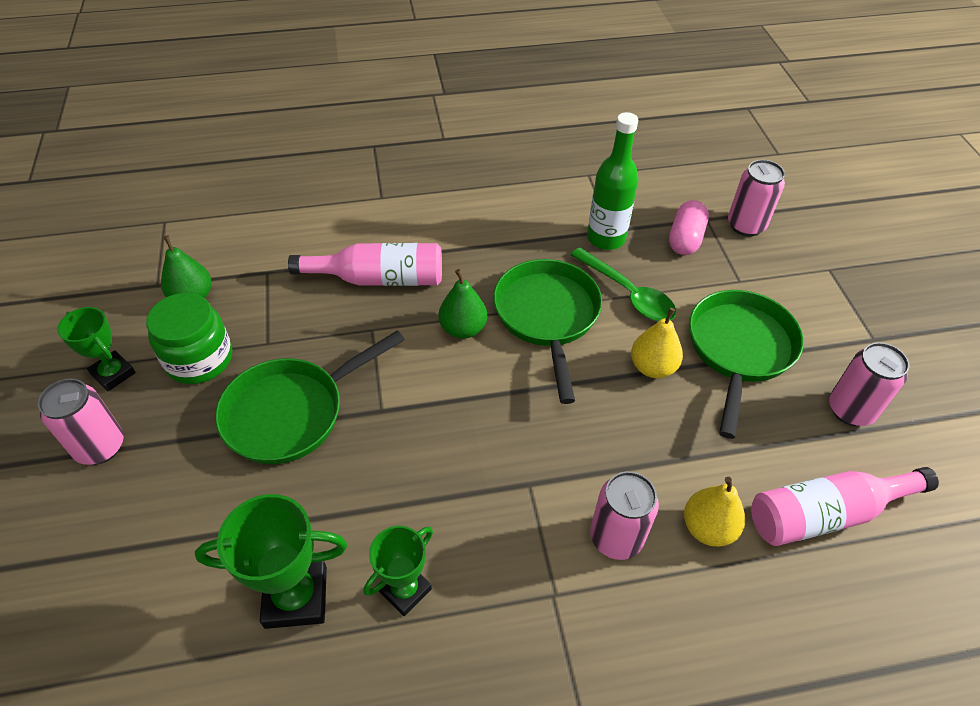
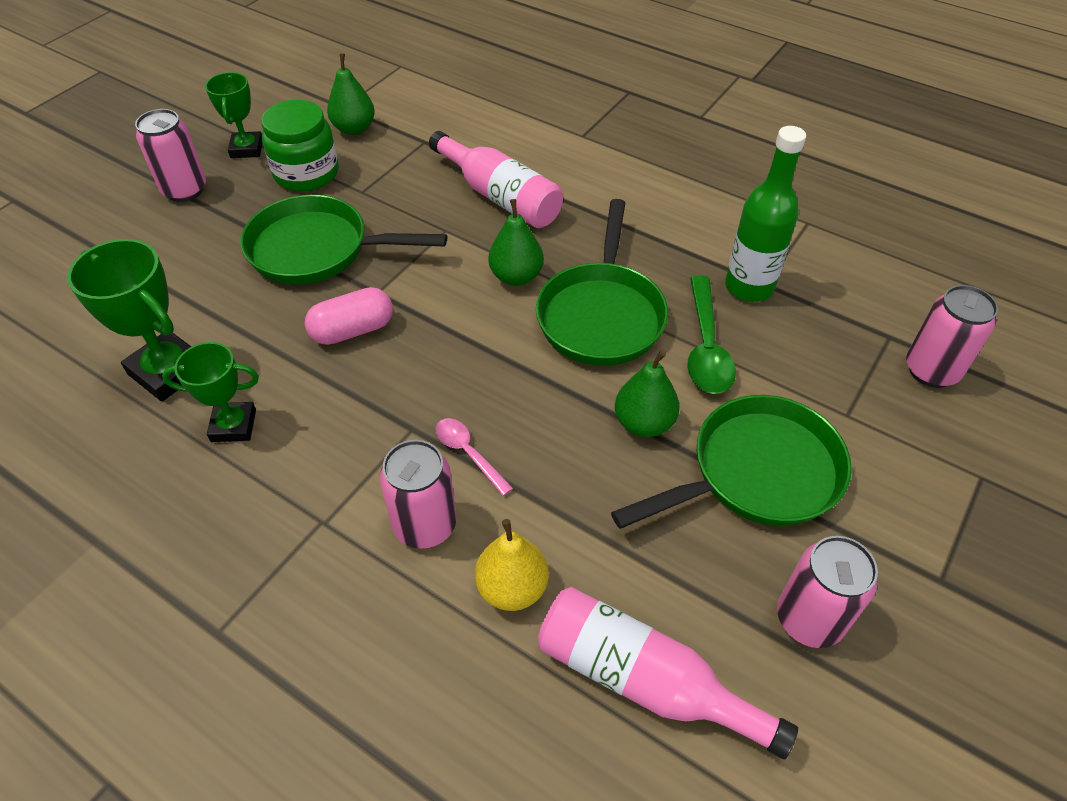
camera: 45 degrees right, 0 degrees up
green pan [493,259,602,404] -> green pan turned 150 degrees clockwise [536,199,668,366]
yellow pear [631,308,683,378] -> green pear [615,350,680,437]
pink capsule [669,200,709,255] -> pink capsule moved to [304,287,393,345]
none -> pink spoon [436,418,513,496]

